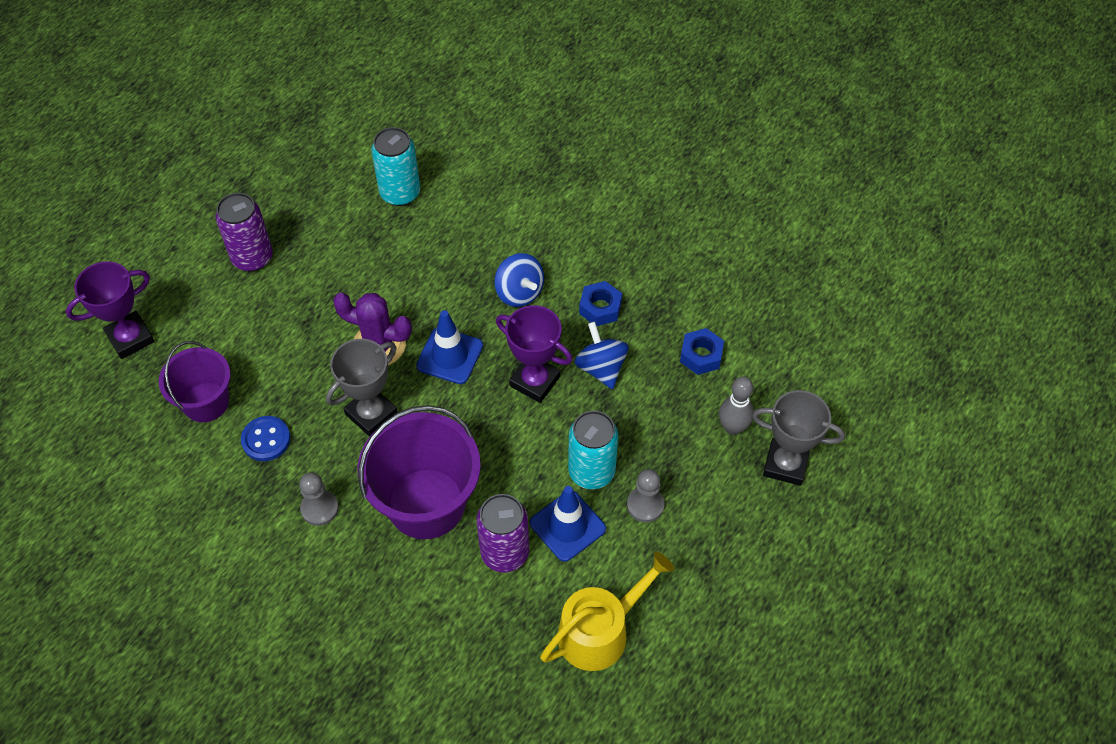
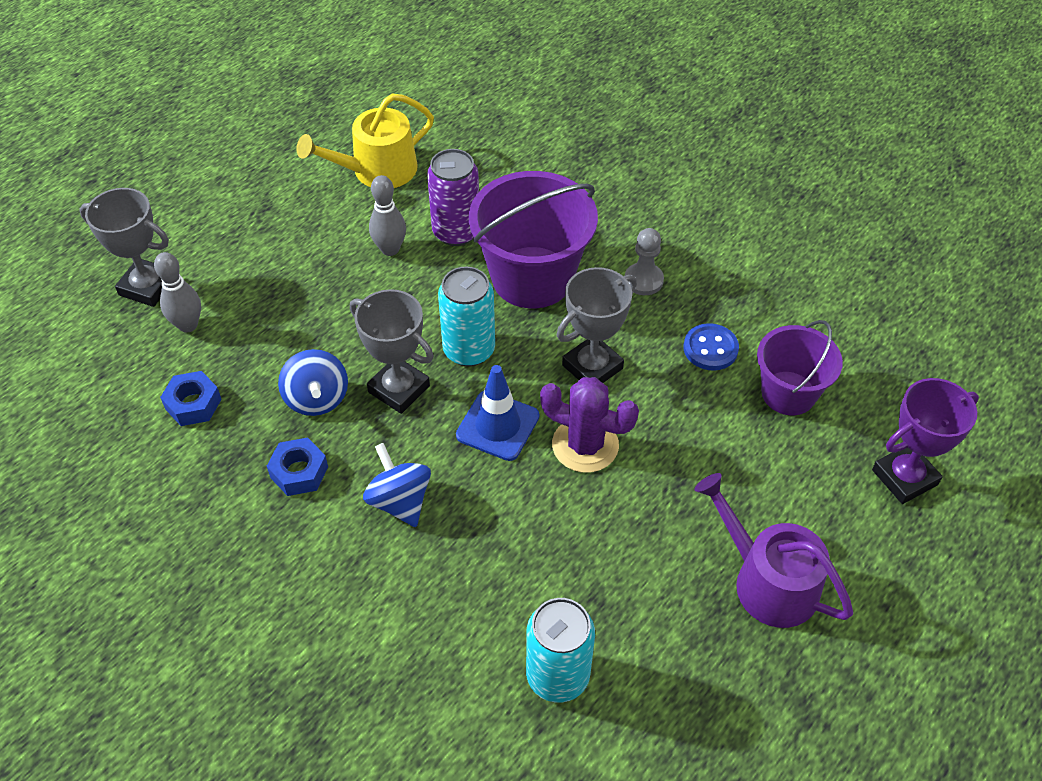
camera: 175 degrees left, 5 degrees down
purple can [216,193,273,272] -> purple watering can [695,473,853,628]
purple trophy [496,305,573,403] -> grey trophy [350,289,434,414]
blue traffic cone [530,486,606,562] -> grey bowling pin [369,175,406,256]
turquoise can [568,411,618,489] -> turquoise can moved to [438,267,495,367]
grey pawn [627,469,665,523] -> none

